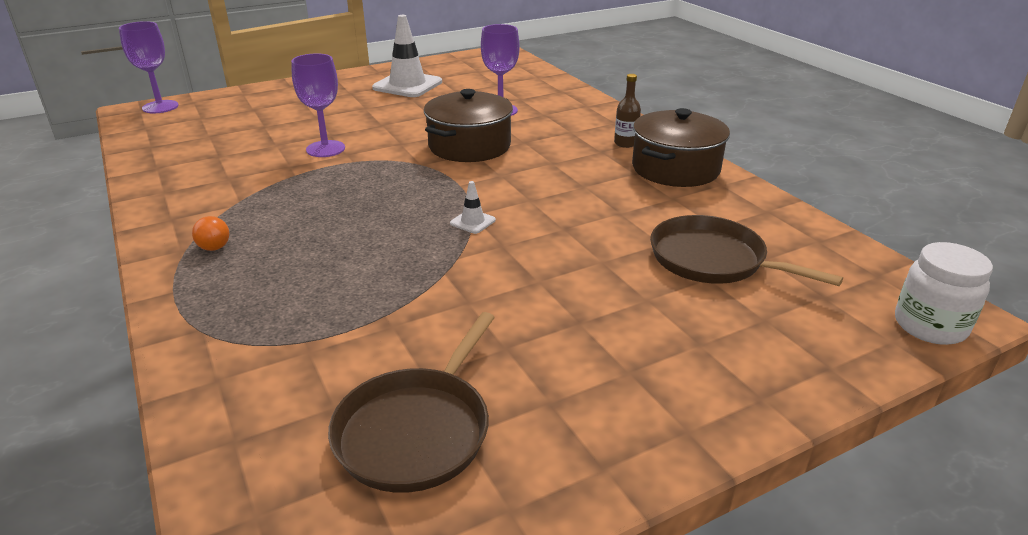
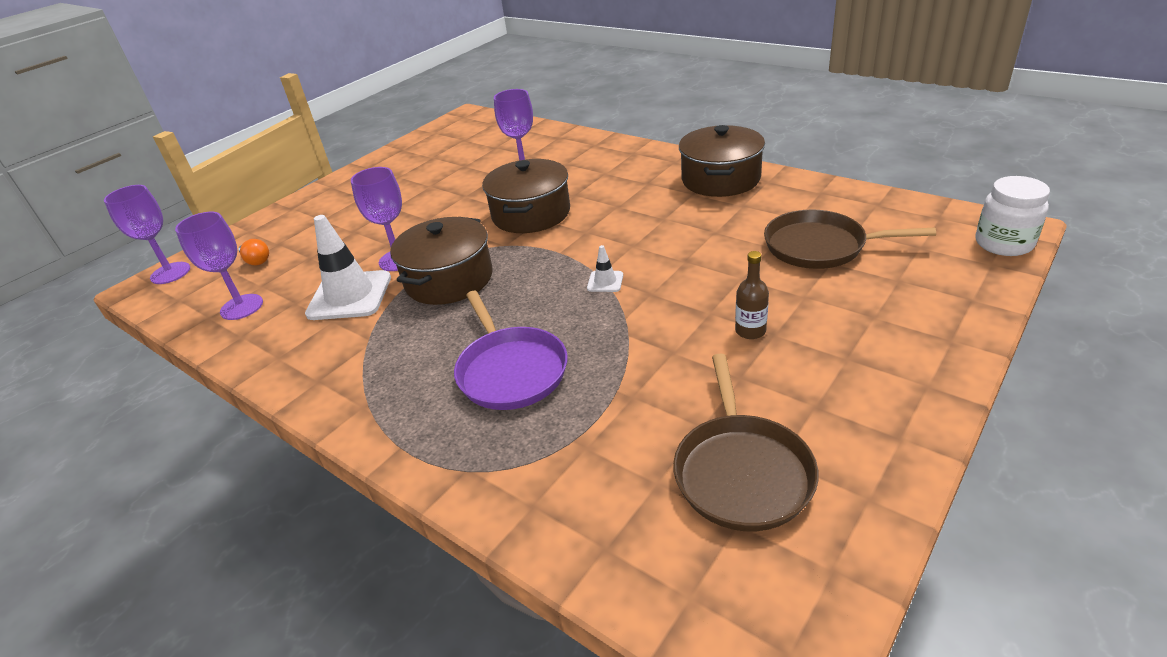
camera: 20 degrees left, 5 degrees up
orange light bulb [192,216,229,251] -> orange light bulb moved to [239,239,269,265]
white traffic cone [372,15,442,97] -> white traffic cone moved to [305,215,391,320]
brown bottle [614,74,641,148] -> brown bottle moved to [735,251,769,339]
none -> purple goblet [175,212,263,320]
none -> brown pot [390,217,492,305]
none -> purple pan [454,291,568,410]

